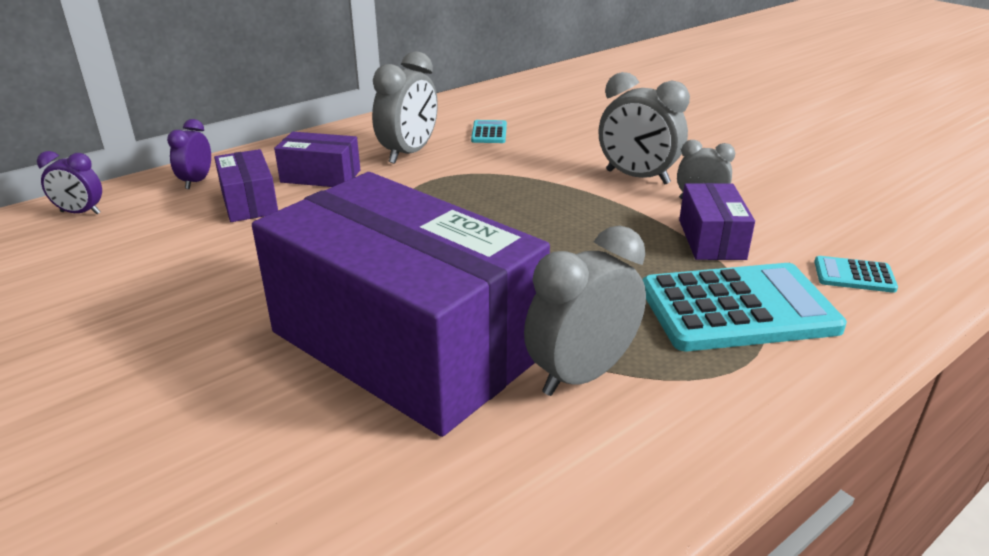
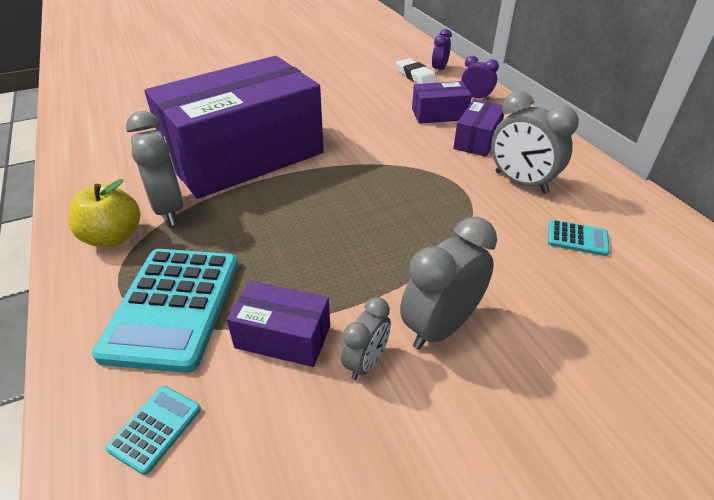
camera: 105 degrees right, 10 degrees up
none -> yellow apple [69,179,141,247]
none -> white eraser [396,58,437,84]

